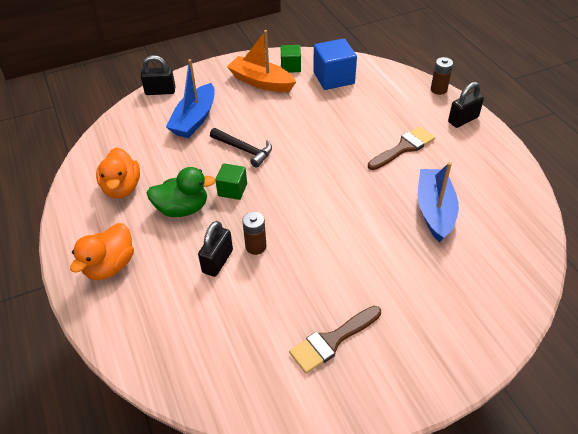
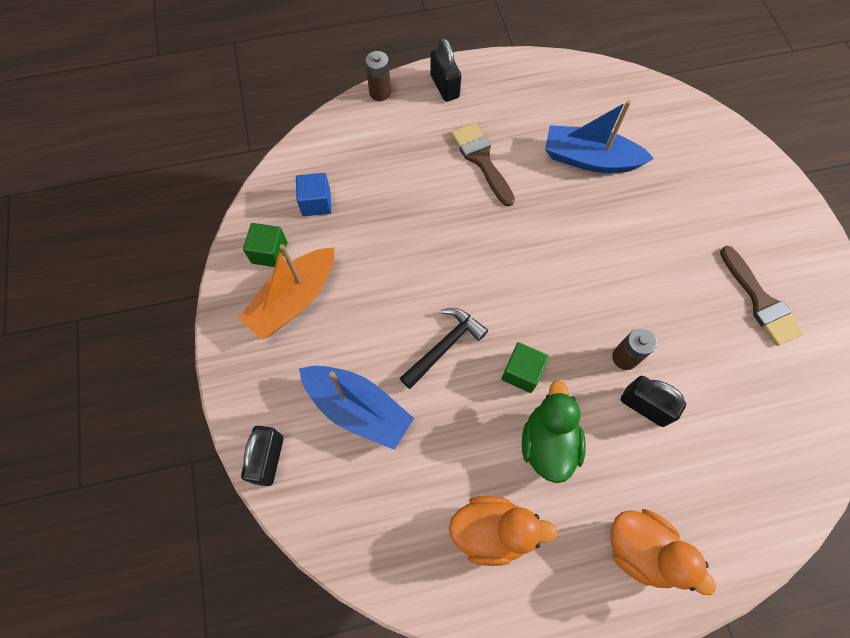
camera: 80 degrees left, 20 degrees up
blue cube [313,38,357,90] -> blue cube [296,173,332,216], size x0.60

